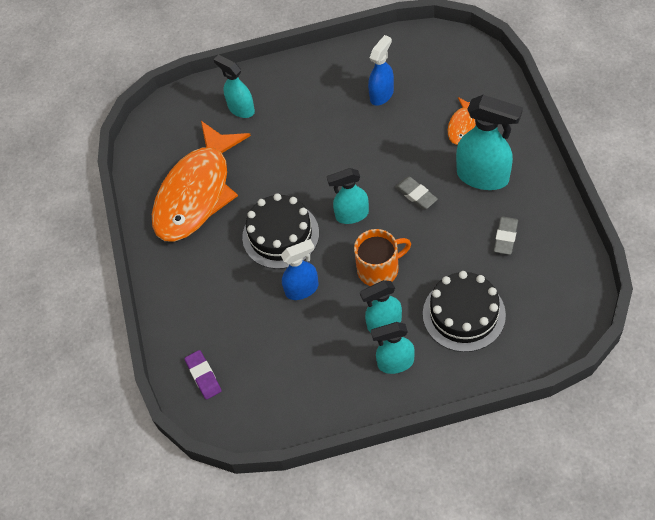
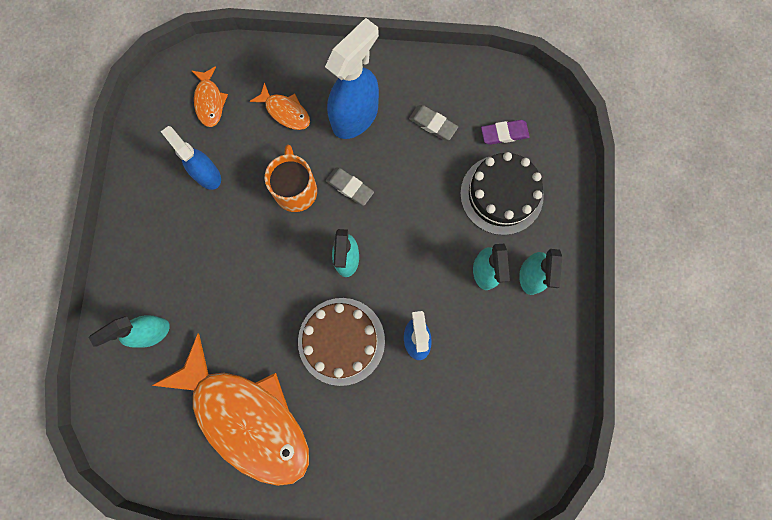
camera: 80 degrees left, 20 degrees up
purple eraser [184,350,222,400] -> purple eraser moved to [481,120,530,145]
black cake [242,193,319,269] -> brown cake [298,298,385,386]
orange mug [354,229,411,286] -> orange mug moved to [265,144,317,212]
grey eraser [395,177,438,209] -> grey eraser turned 60 degrees clockwise [326,167,374,206]
turquoise spray bottle [456,95,523,190] -> blue spray bottle [325,18,379,139]
none -> orange fish [192,66,228,127]

